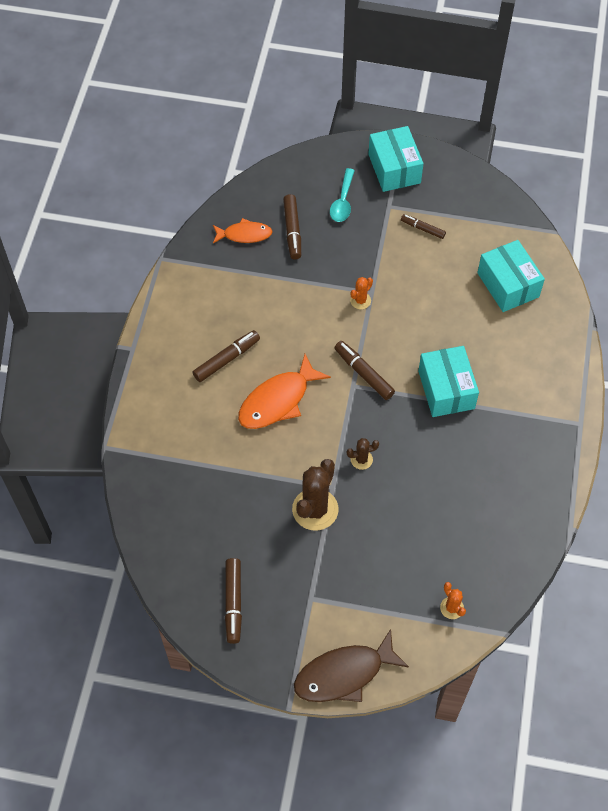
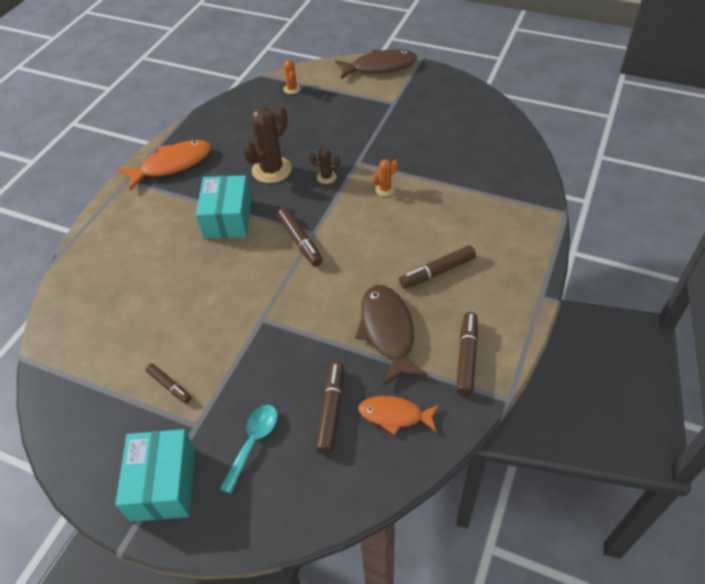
camera: 165 degrees left, 10 degrees down
brown marker [225,558,242,644] -> brown marker moved to [456,312,478,396]
orange fish [238,354,331,429] -> orange fish moved to [119,140,211,191]
brown cactus [292,459,339,531] -> brown cactus moved to [242,106,292,183]
orange cactus [350,277,373,309] -> orange cactus moved to [372,159,398,196]
turquoise box [477,240,545,312] -> none
none -> brown fish [355,285,428,385]

